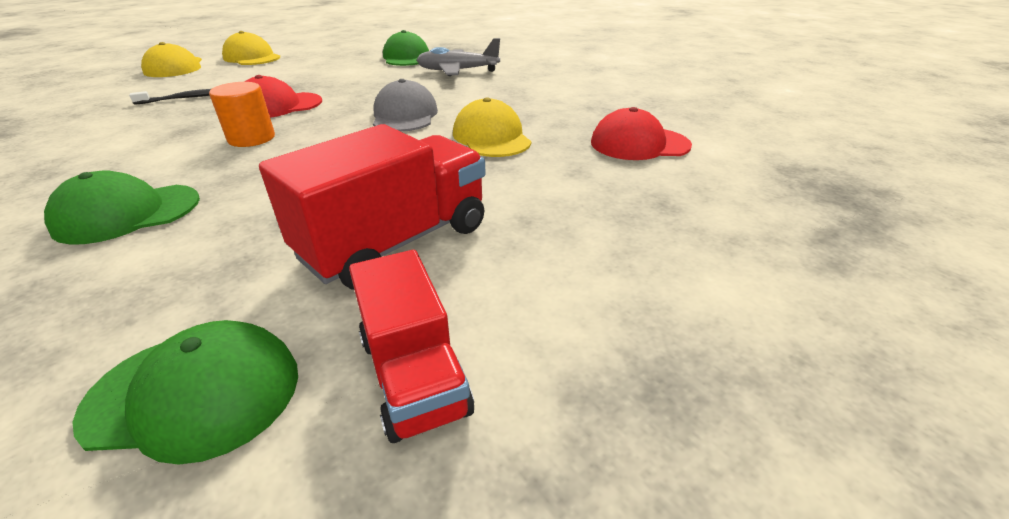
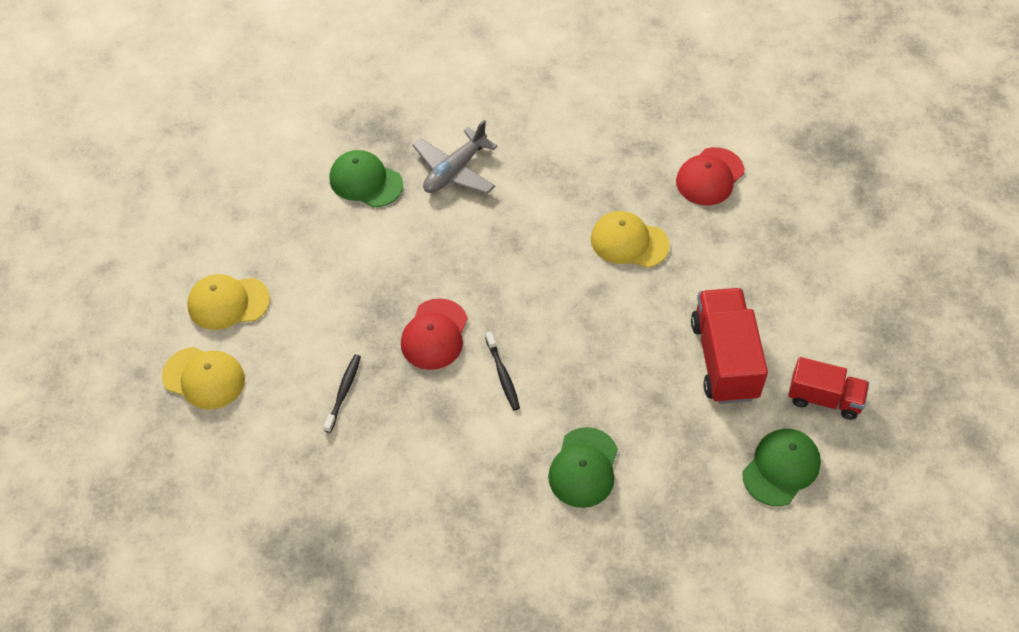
camera: 50 degrees left, 20 degrees up
orange cylinder [209,82,275,147] -> black toothbrush [485,331,520,411]
grey cap [373,79,438,132] -> none

